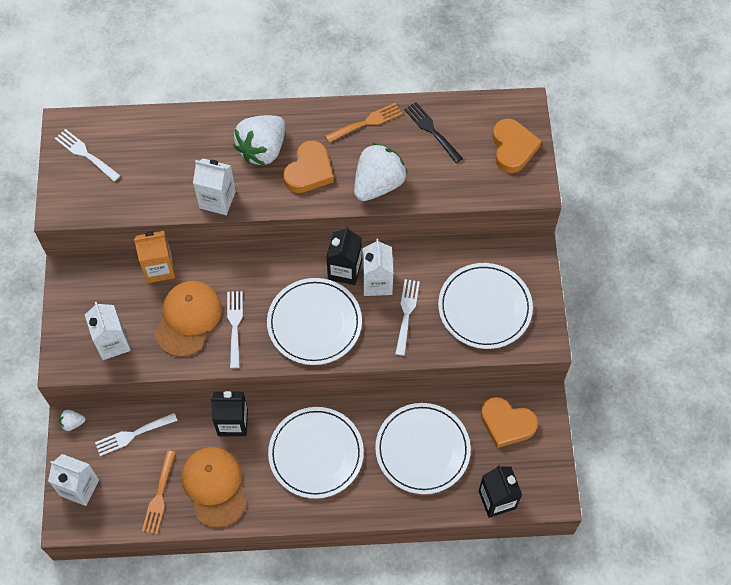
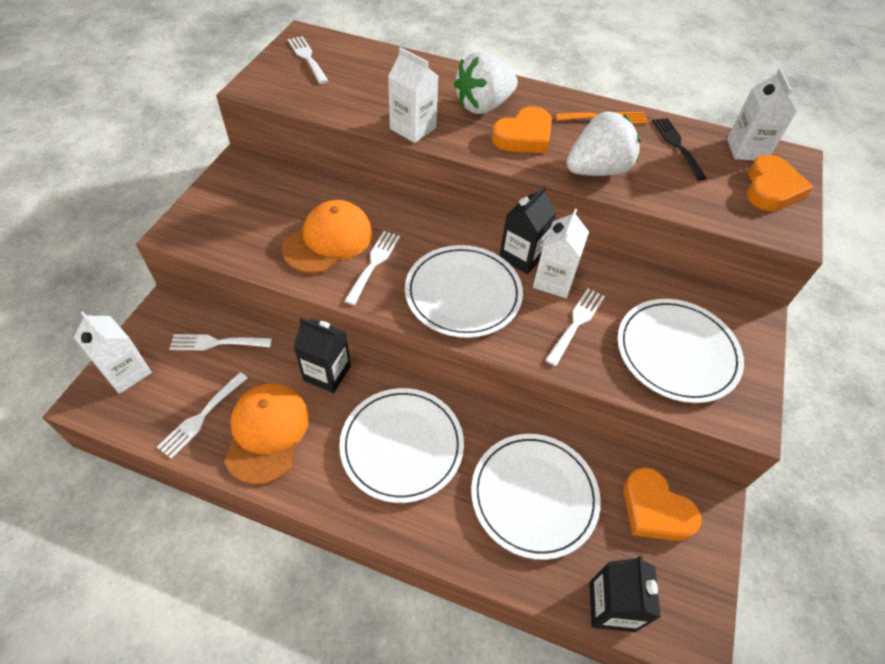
camera: 20 degrees right, 10 degrees down
white strawberry [59,410,85,431] -> none
white carton [85,302,131,360] -> white carton moved to [727,68,797,160]
orange carton [134,230,175,283] -> none
orange fork [142,450,176,534] -> white fork [157,372,248,459]

